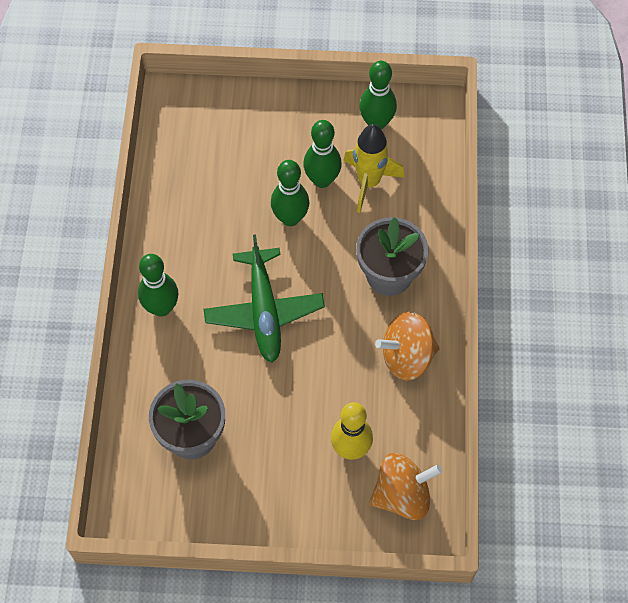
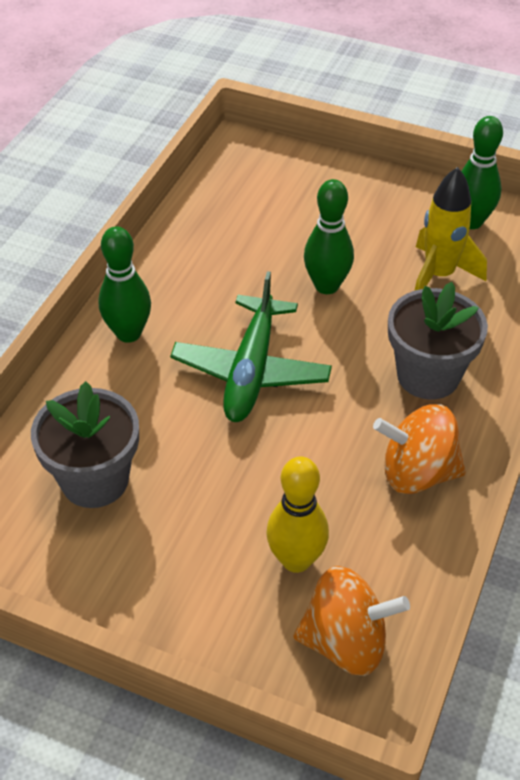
camera: 20 degrees right, 15 degrees down
green bowling pin [303,120,342,188] -> none

